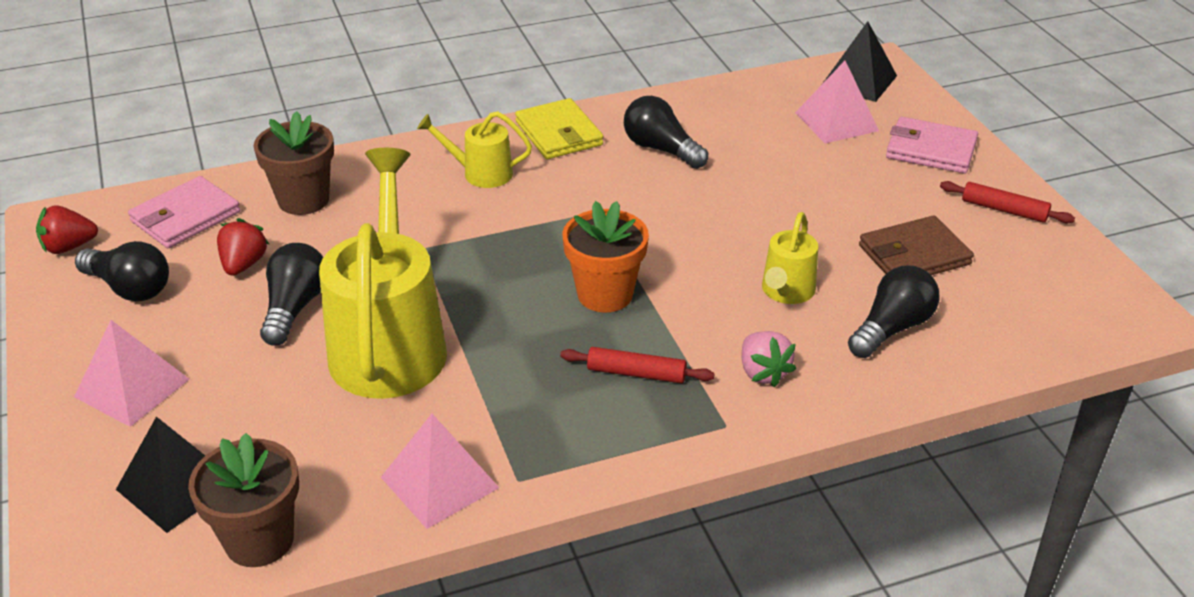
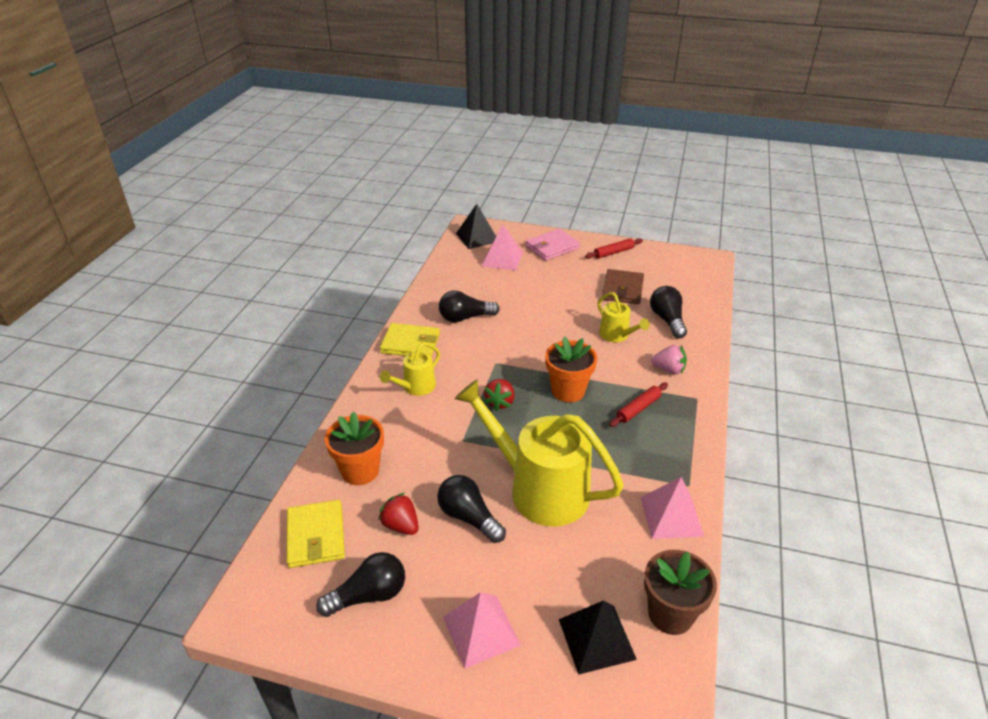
camera: 55 degrees left, 0 degrees up
red strawberry [36,205,98,254] -> red strawberry moved to [484,379,515,411]
pink wallet [128,176,240,248] -> yellow wallet [286,500,345,568]
brown flower pot [254,111,334,215] -> orange flower pot [325,411,384,485]

